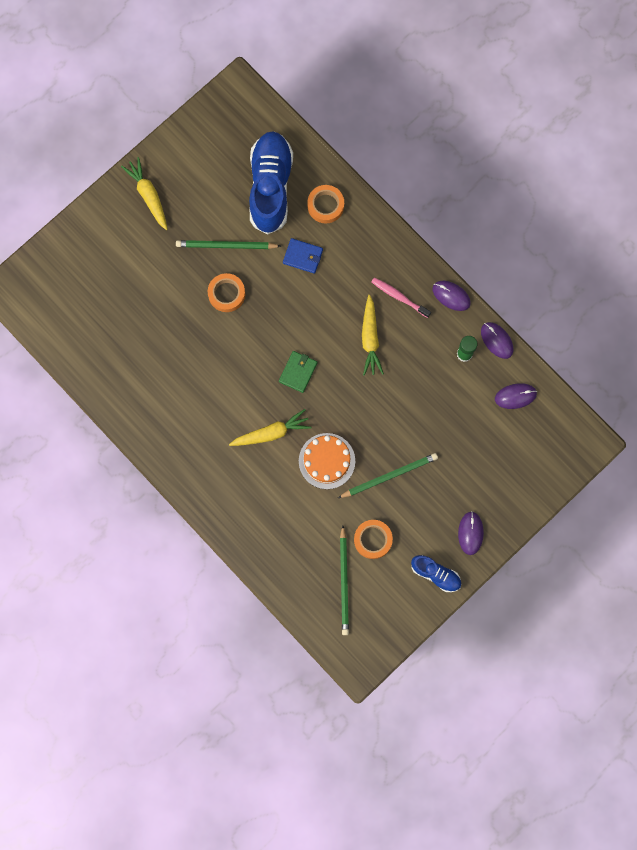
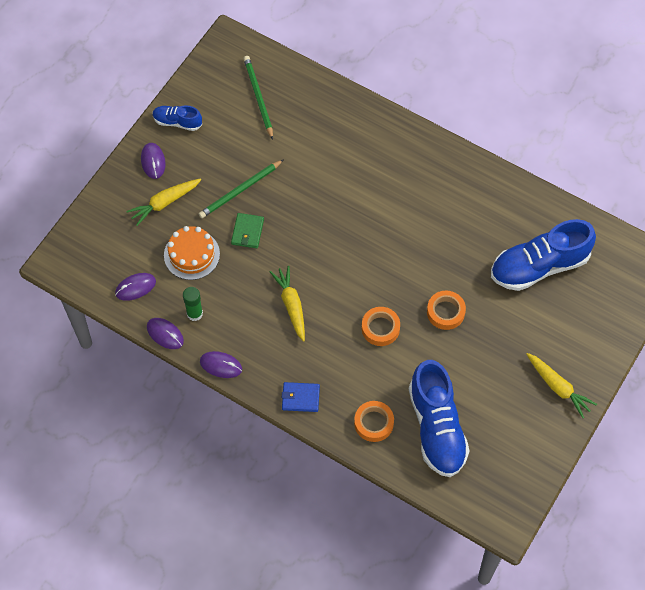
camera: 165 degrees right, 15 degrees down
green pencil [176,240,281,249] -> none
yellow carrot [229,409,312,446] -> yellow carrot moved to [126,178,201,226]
green wallet [279,351,317,393] -> green wallet moved to [231,213,264,248]
blue wallet [283,238,323,274] -> blue wallet moved to [282,382,320,412]
orange cake [299,433,355,489] -> orange cake moved to [164,226,220,280]
orange tape [354,520,393,559] -> orange tape moved to [362,307,400,346]
pink toothbrush [372,277,431,318] -> none
none -> blue shoe [491,219,596,291]

